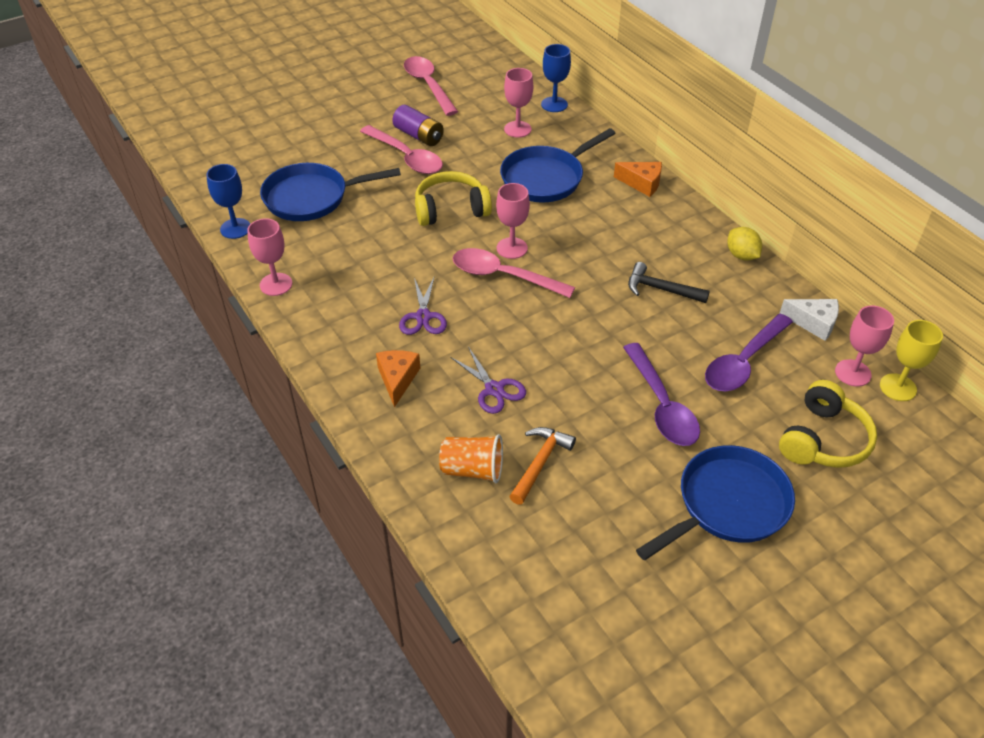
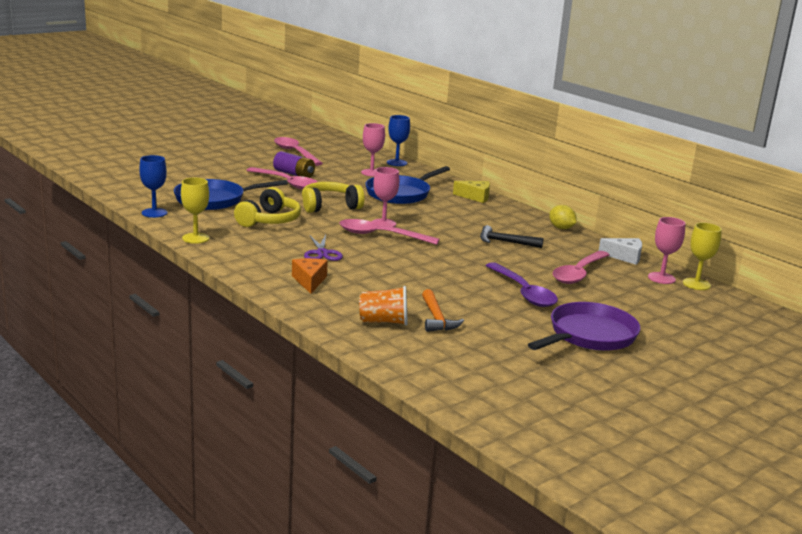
camera: 10 degrees left, 25 degrees down
pink goblet [247,218,292,296] -> yellow goblet [181,178,210,244]
purple scissors [450,347,526,414] -> none
orange hammer [509,427,576,505] -> orange hammer turned 150 degrees clockwise [422,289,464,332]
orange cheese [614,162,662,197] -> yellow cheese [453,181,490,203]
blue pan [636,445,795,560] -> purple pan [528,302,641,351]
purple spoon [705,314,793,391] -> pink spoon [553,251,610,284]
yellow headphones [779,380,877,468] -> yellow headphones moved to [234,187,301,227]

